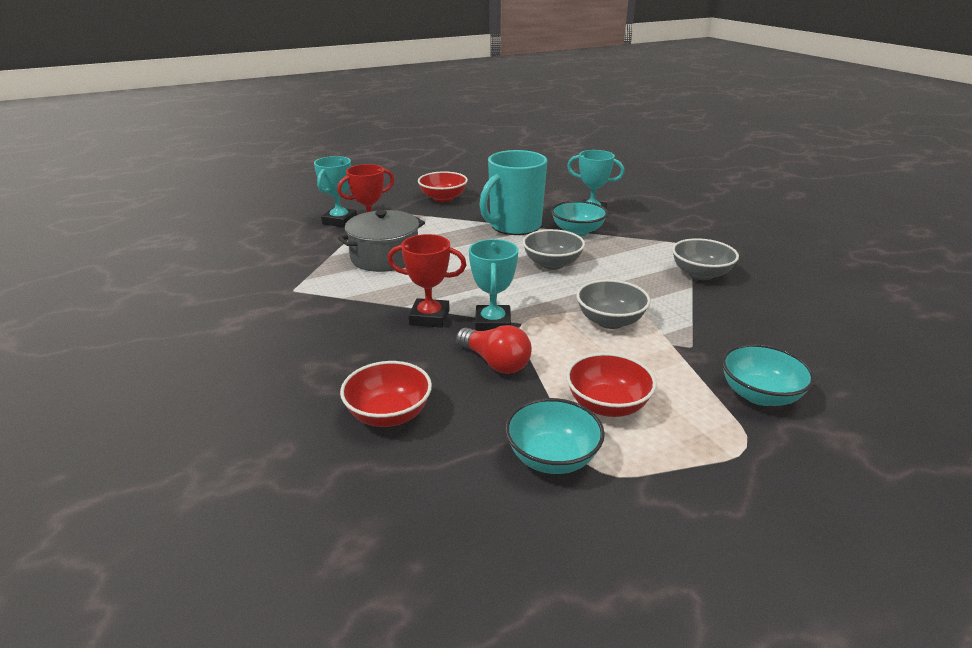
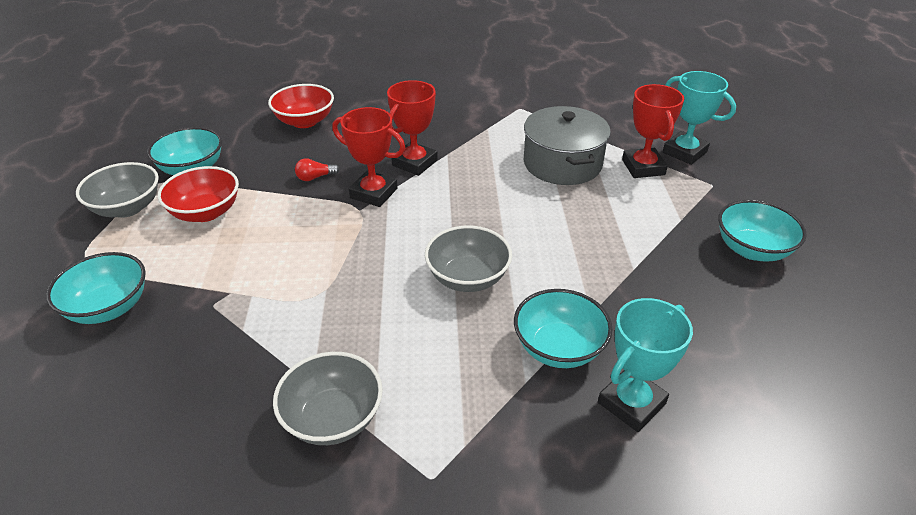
camera: 115 degrees right, 10 degrees up
red bowl [418,171,468,202] -> turquoise bowl [718,200,807,262]
red light bulb [456,325,532,374] -> red light bulb [295,158,340,181], size x0.53
turquoise trophy [469,239,518,331] -> red trophy [332,107,405,207]
turquoise mug [479,150,547,235] -> none
grey bowl [576,280,651,329] -> grey bowl moved to [76,162,159,218]

